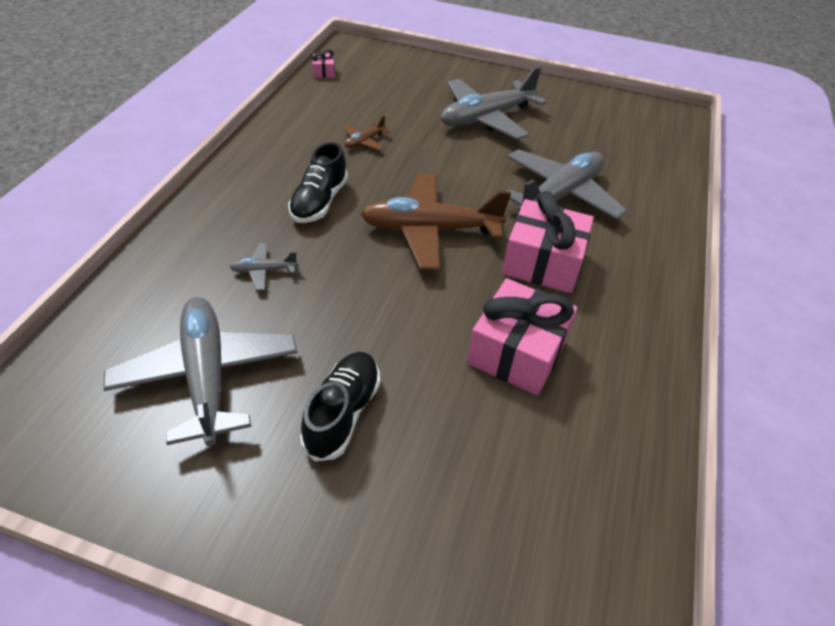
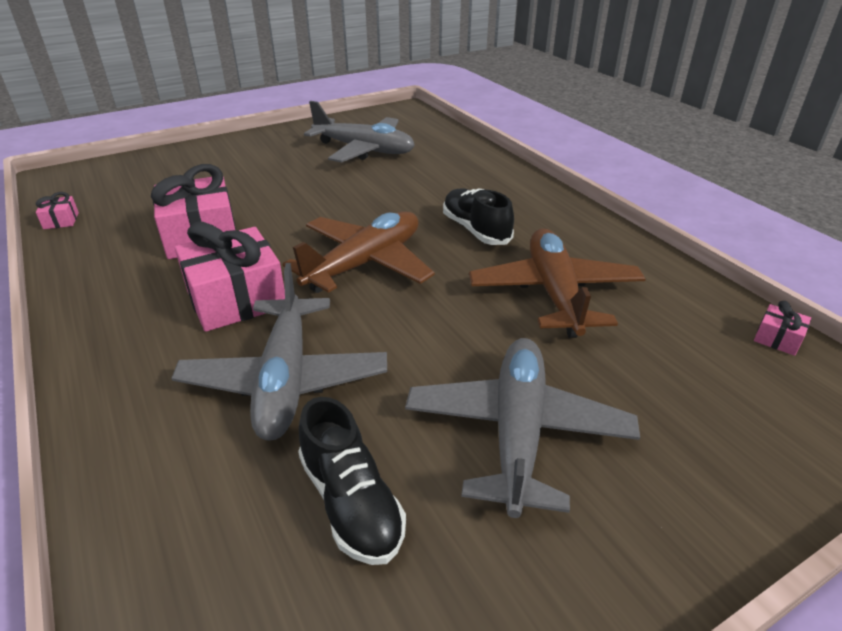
camera: 135 degrees right, 10 degrees down
grey plane [229,243,298,291] -> none
black shoe [300,352,380,462] -> black shoe moved to [298,397,406,565]
brown plane [344,116,390,151] -> brown plane [469,229,646,338], size x2.33
none -> pink gift [36,192,79,229]

